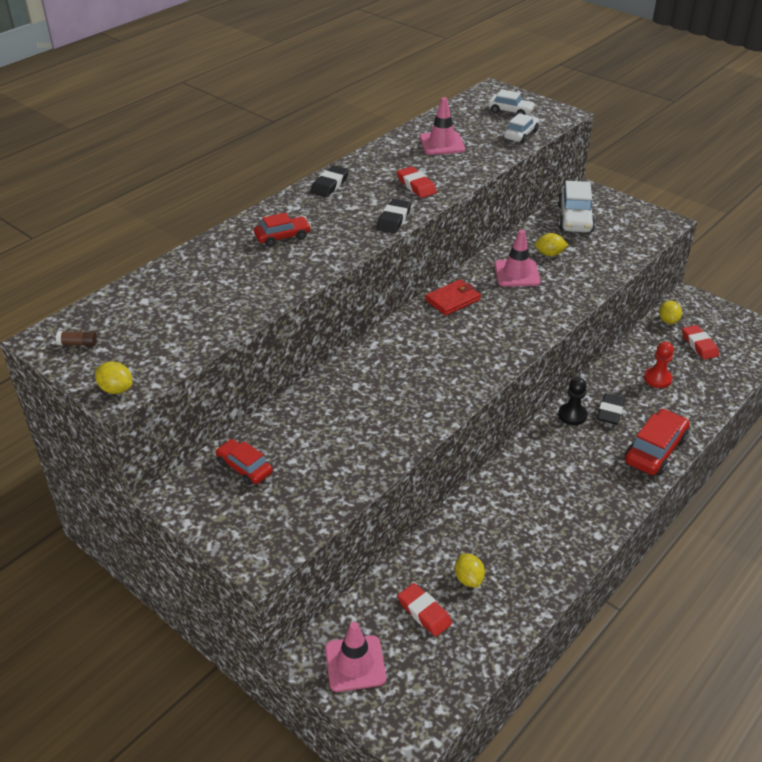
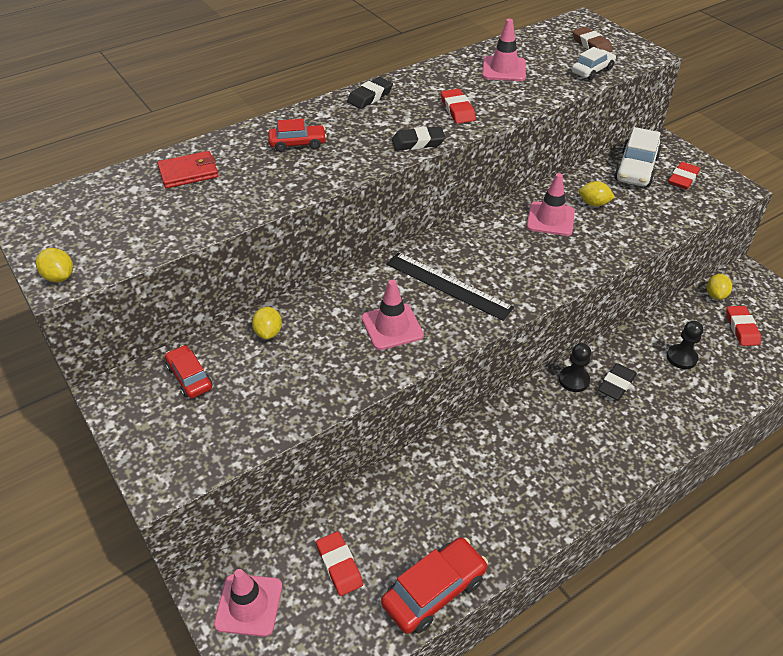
camera: 15 degrees right, 5 degrees up
brown glue stick [56,331,97,346] -> none
black eraser [377,199,411,233] -> black eraser turned 45 degrees clockwise [392,126,446,151]
red wallet [425,279,481,316] -> red wallet moved to [157,151,219,188]
yellow lemon [455,553,485,588] -> yellow lemon moved to [252,307,282,339]
white car [488,89,535,115] -> brown eraser [572,27,613,52]
red car [625,409,690,475] -> red car moved to [381,537,488,634]
red pawn [644,342,674,388] -> black pawn [667,321,703,369]
none -> pink traffic cone [362,280,424,350]
none -> black ruler [386,252,514,321]
none -> red eraser [668,162,700,190]

